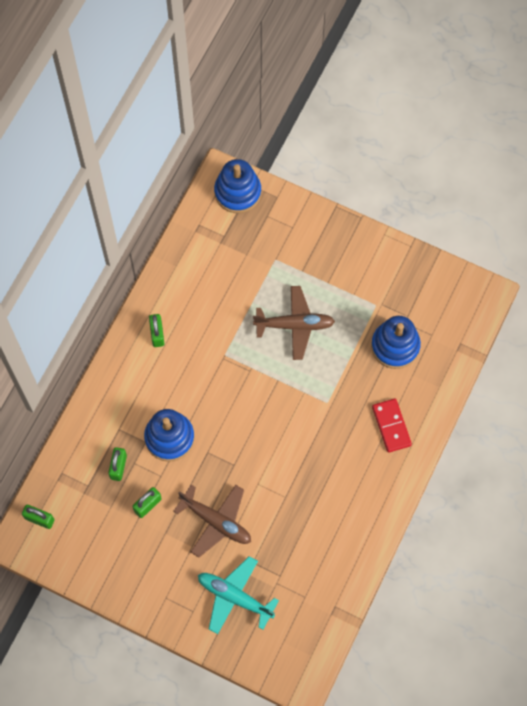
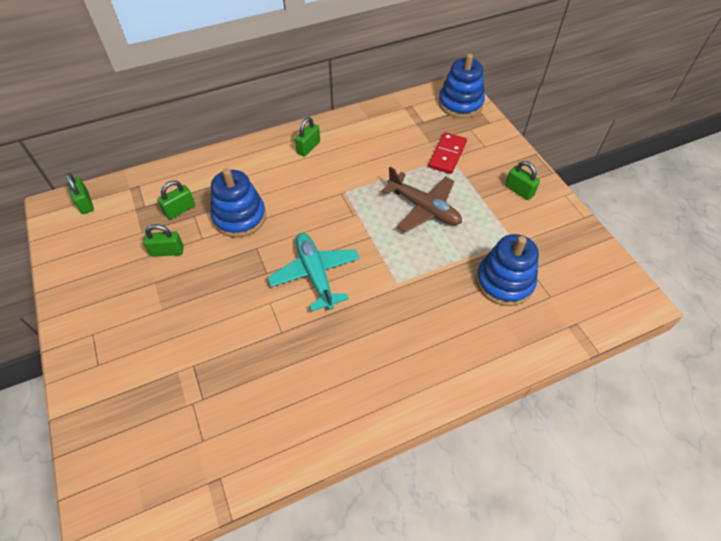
camera: 40 degrees right, 15 degrees down
brown plane [173,485,251,558] -> none
turquoise plane [198,556,279,634] -> turquoise plane moved to [268,233,360,312]
red domino [372,399,412,453] -> red domino moved to [428,132,467,174]
none -> green padlock [505,161,540,200]

